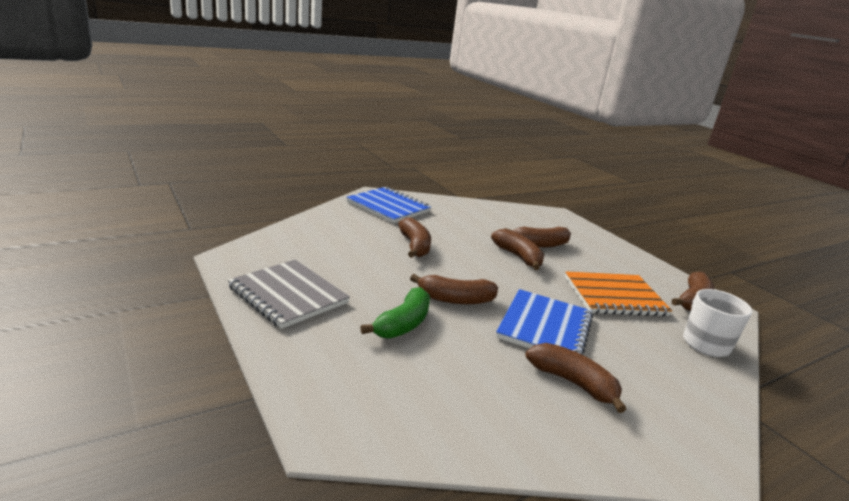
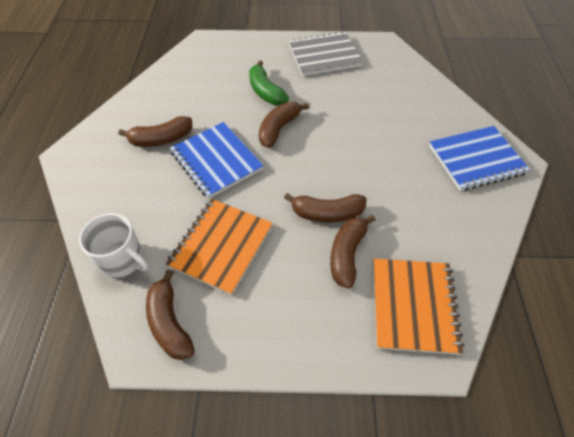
camera: 125 degrees right, 30 degrees up
brown banana [398,217,431,258] -> none
none -> orange notebook [373,259,464,355]

